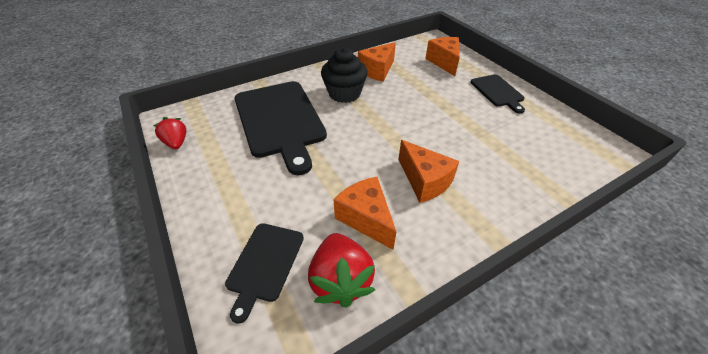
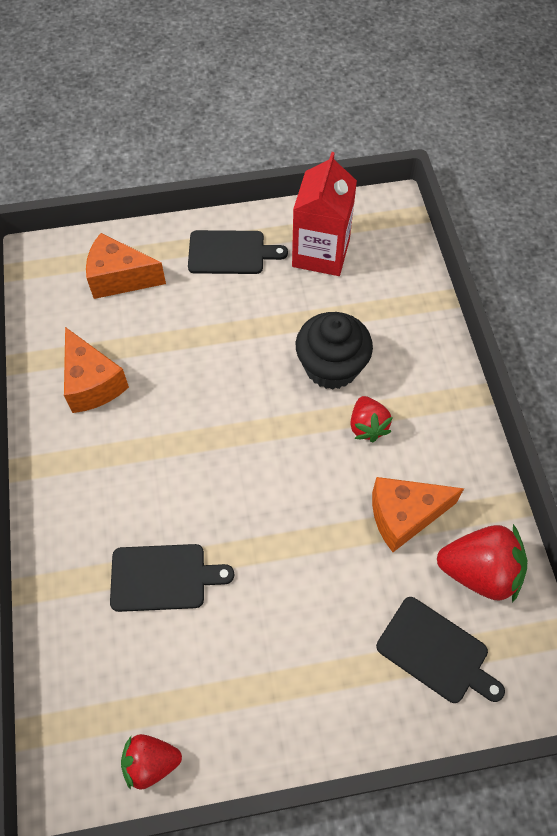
camera: 70 degrees left, 15 degrees up
black cutting board [234,81,327,175] -> black cutting board [110,544,234,612], size x0.51
black cupcake [321,47,368,103] -> black cupcake moved to [296,312,373,390]
orange cheese [398,140,459,203] -> red strawberry [350,396,393,442]
none -> red carton [292,152,357,276]

